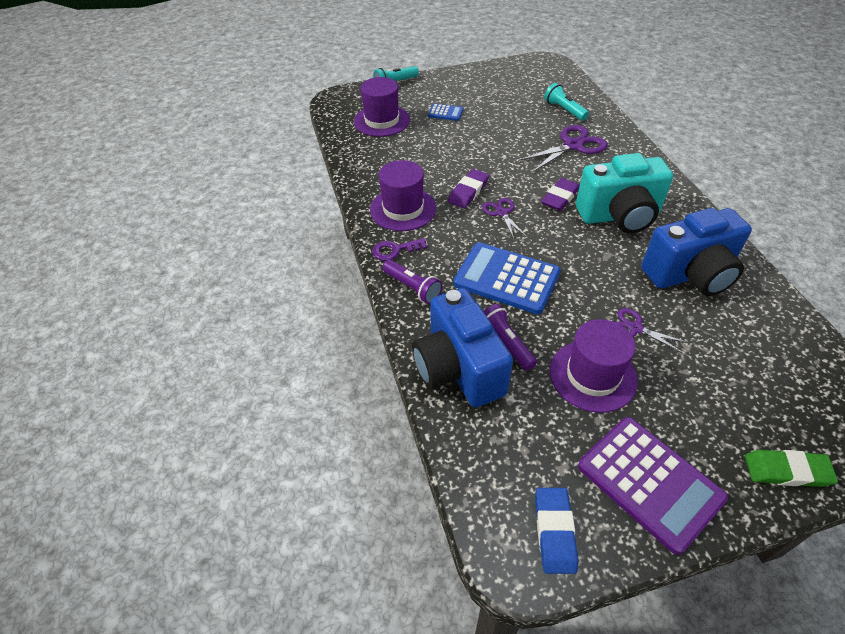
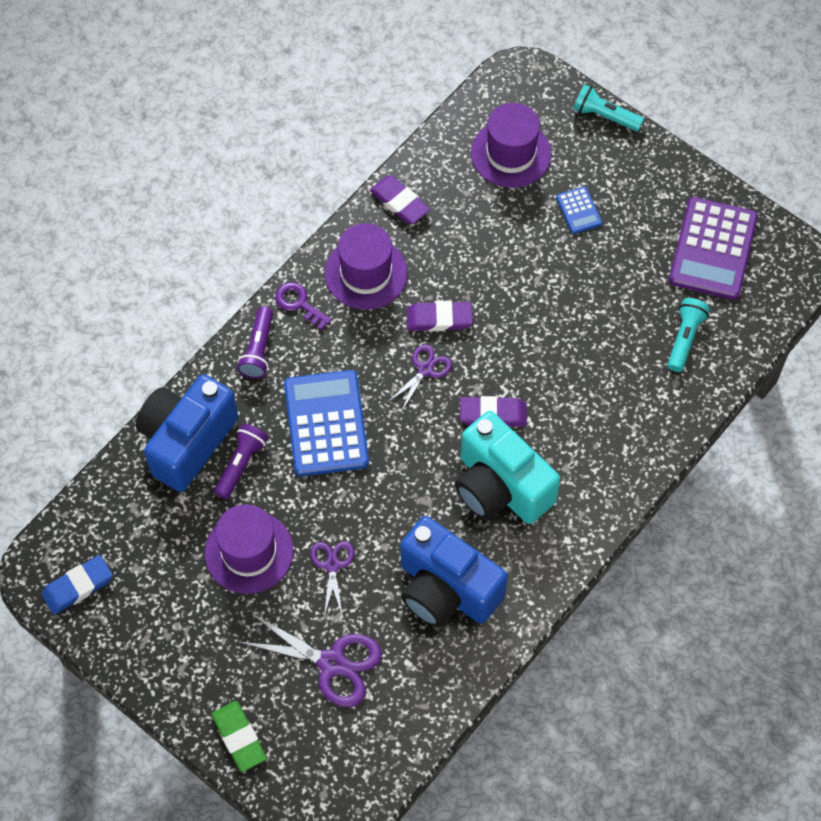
camera: 55 degrees right, 15 degrees up
purple scissors [518,125,608,172] -> purple scissors moved to [239,613,382,707]
purple calculator [578,417,728,555] -> purple calculator moved to [669,197,758,300]
none -> purple eraser [370,175,430,224]

